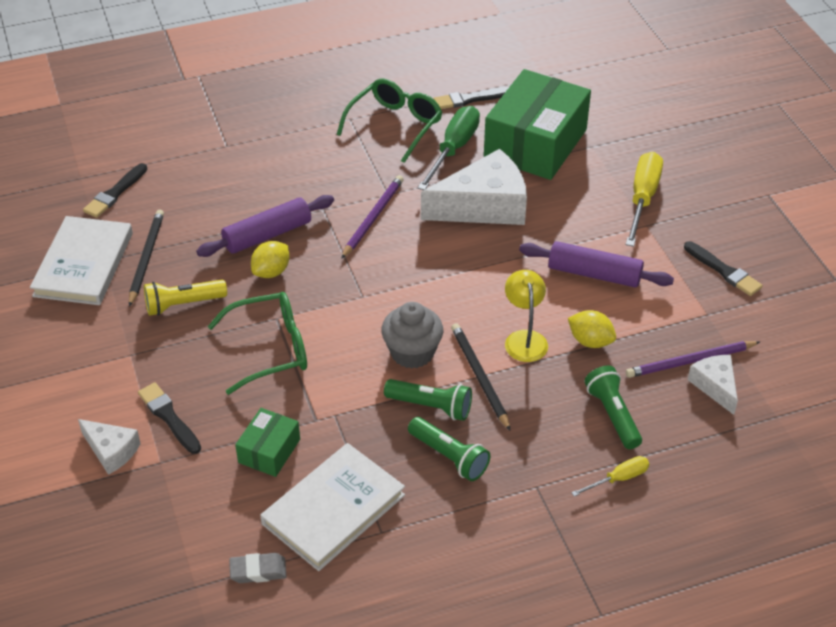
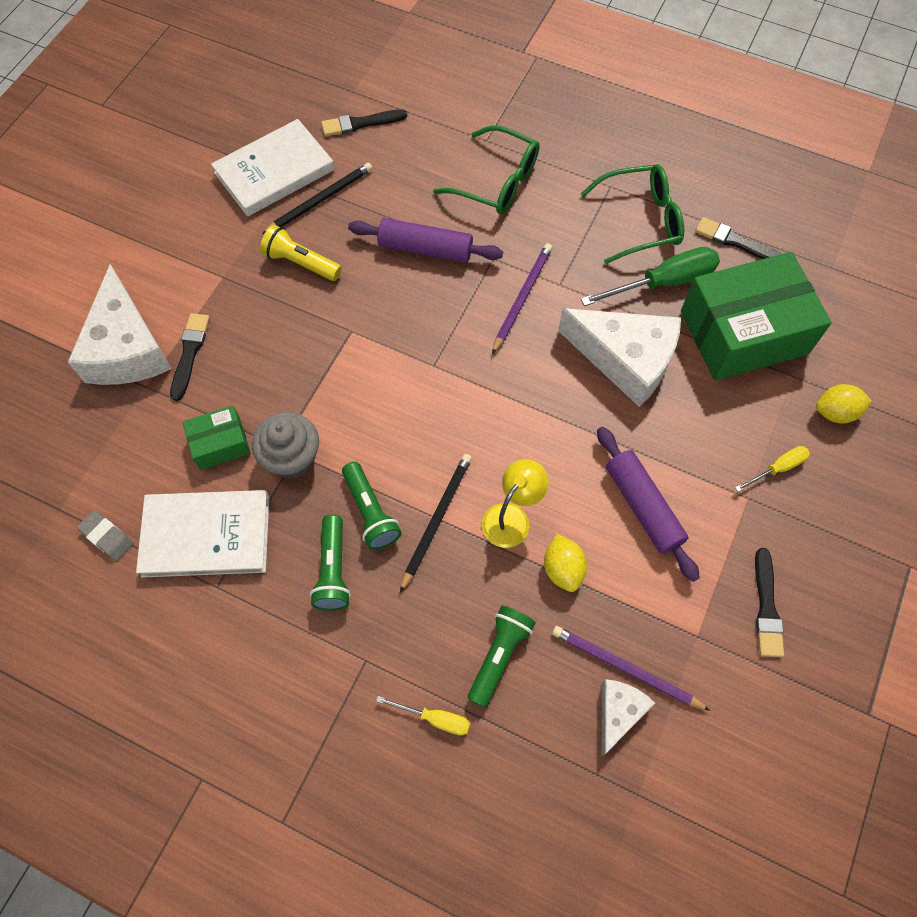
camera: 45 degrees right, 20 degrees up
white cheese [78,419,141,475] -> white cheese [68,264,172,385], size x1.93
green glasses [208,292,307,395] -> green glasses moved to [433,125,540,214]
yellow lemon [251,241,289,278] -> yellow lemon moved to [816,384,872,424]
purple pencil [341,175,404,259] -> purple pencil turned 45 degrees counterclockwise [492,243,552,354]
grey cupcake [381,302,443,369] -> grey cupcake moved to [252,412,319,479]
yellow screwdriver [626,152,663,247] -> yellow screwdriver [735,446,810,492], size x0.54

